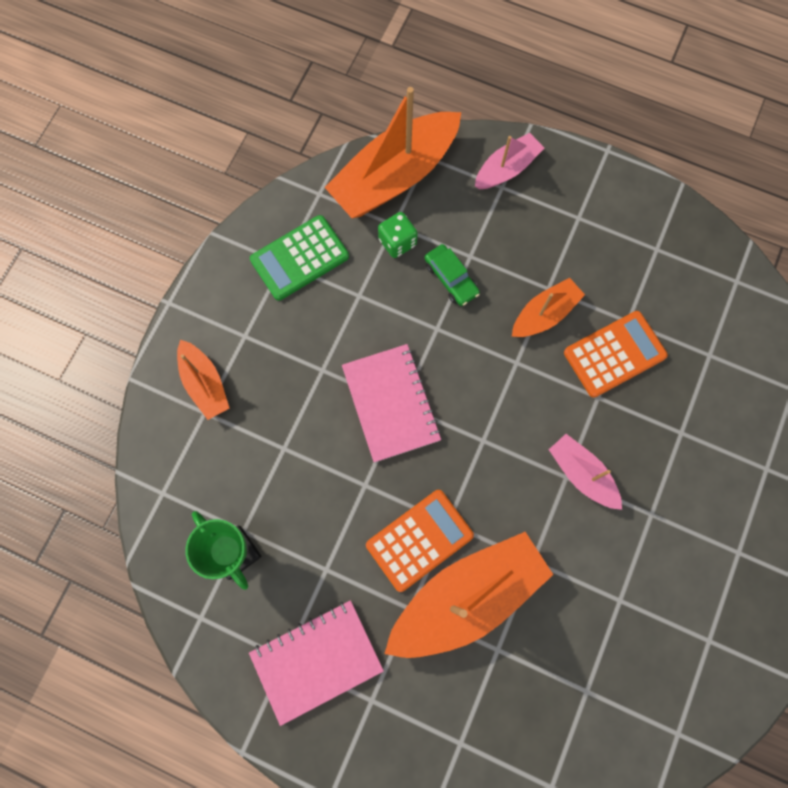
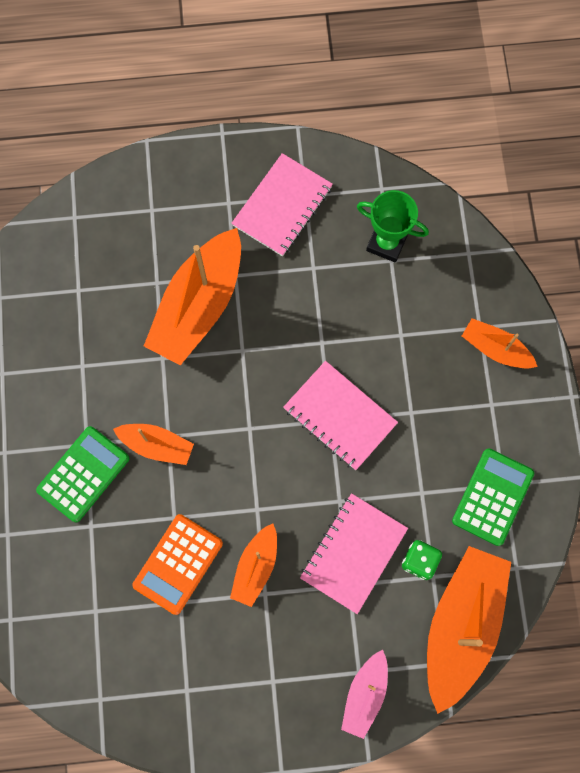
camera: 150 degrees right, 0 degrees up
orange calculator [366,490,474,592] -> none
green car [424,244,480,306] -> pink notebook [300,493,408,614]
pink boat [549,434,622,510] -> orange boat [113,424,194,465]
none -> green calculator [36,426,129,522]

